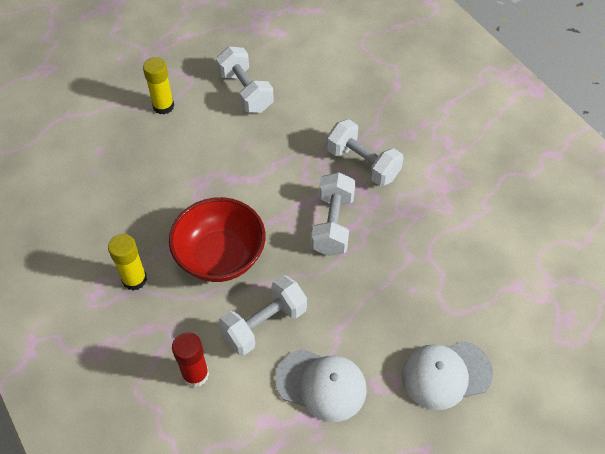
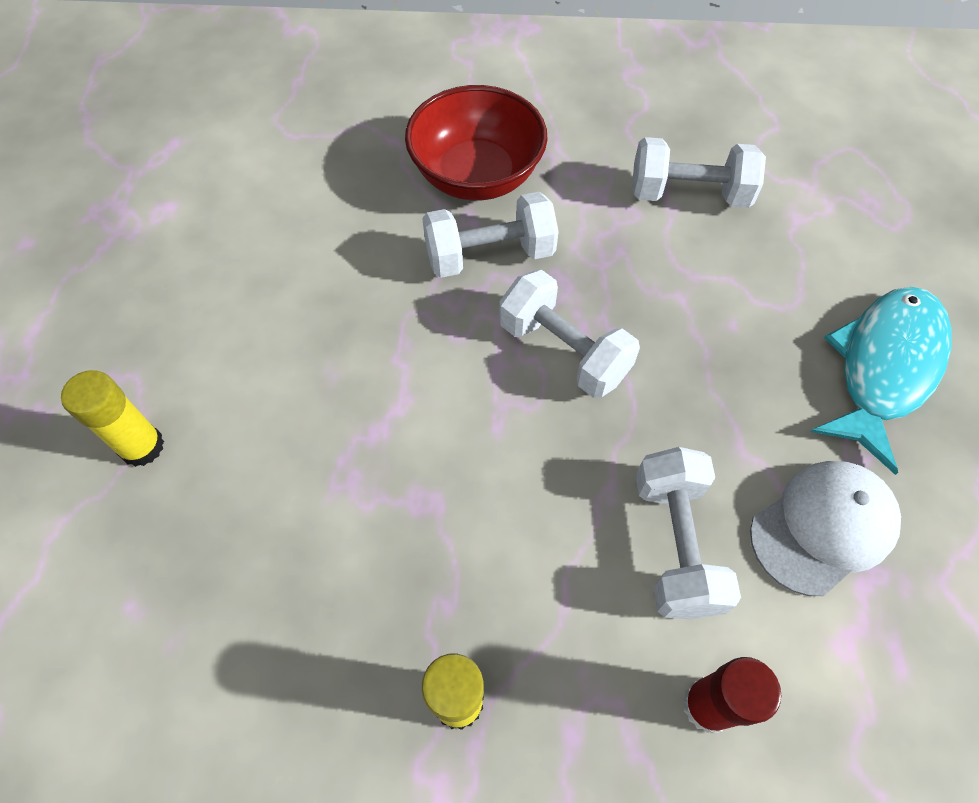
camera: 55 degrees left, 5 degrees up
red bowl [169,197,265,282] -> red bowl moved to [405,85,548,200]
white dumbbell [216,47,274,113] -> white dumbbell moved to [632,137,766,208]
white cap [401,341,493,410] -> turquoise fish [810,287,952,475]

